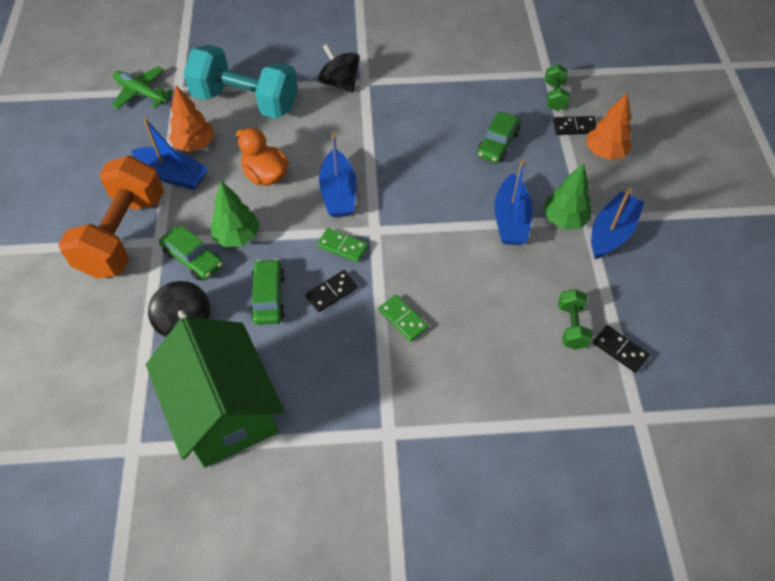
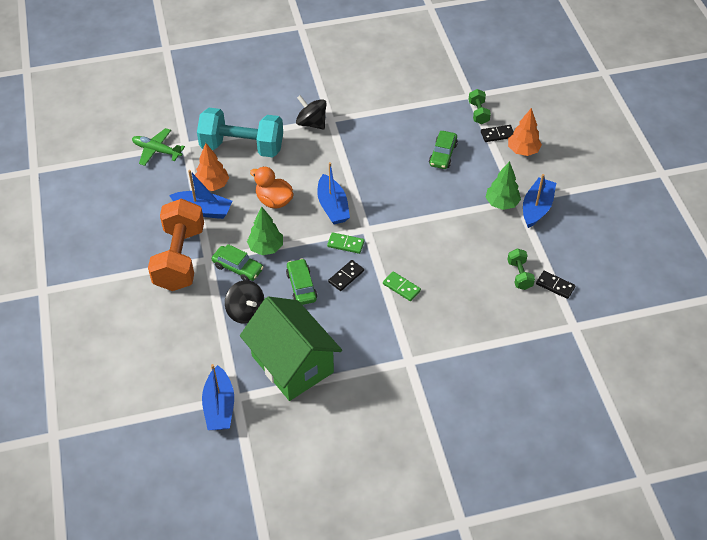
camera: 10 degrees left, 5 degrees down
blue boat [494,159,533,245] -> blue boat moved to [202,364,234,430]

